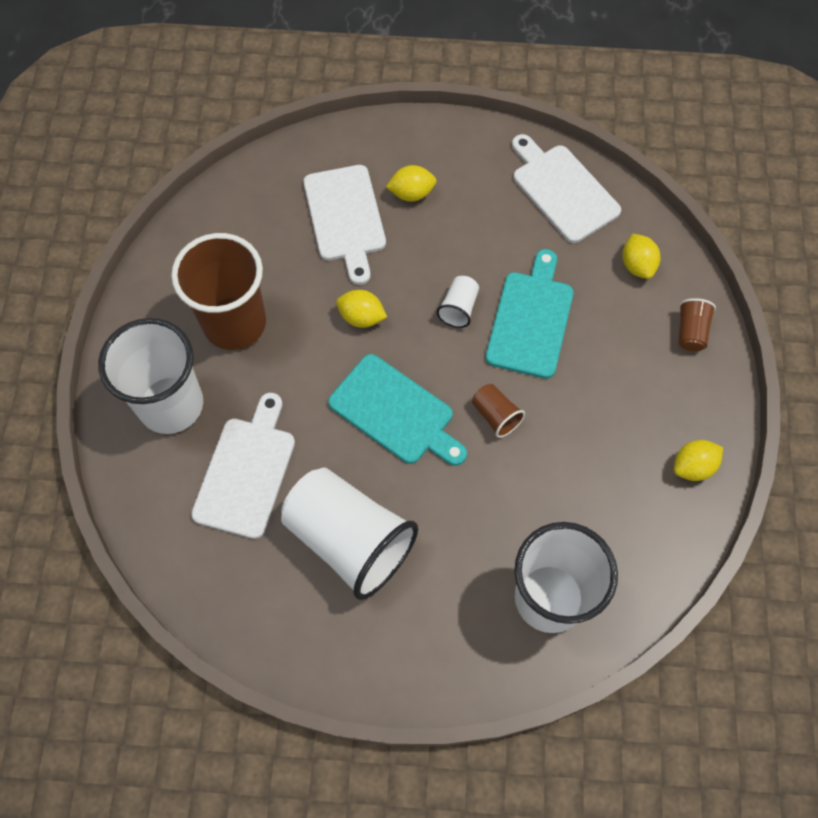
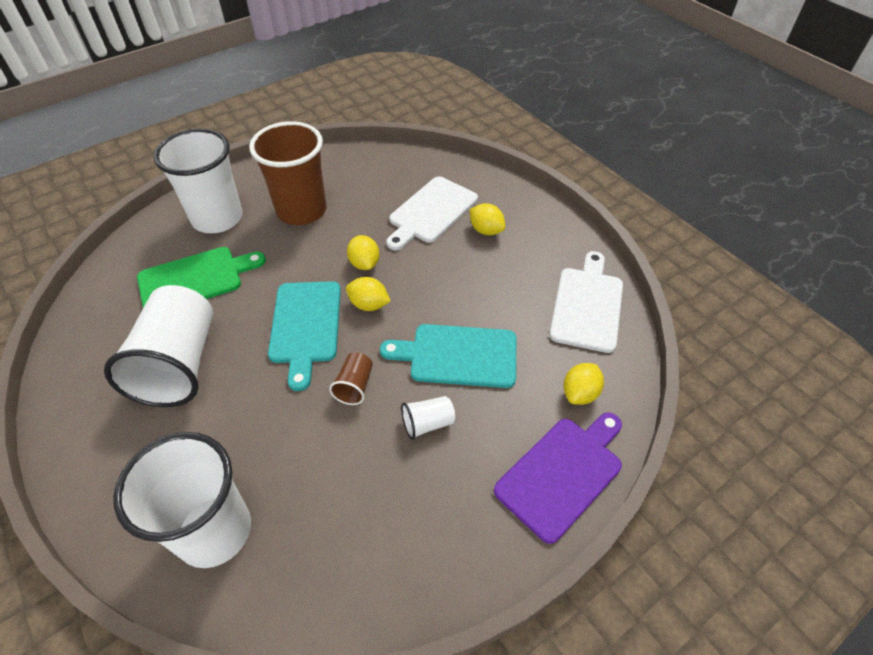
camera: 50 degrees right, 15 degrees down
white cutting board [191,393,295,539] -> green cutting board [137,247,266,308]
white cup [436,276,479,328] -> white cup moved to [401,396,455,440]
turquoise cutting board [485,249,574,379] -> turquoise cutting board turned 150 degrees counterclockwise [380,324,516,388]
yellow lemon [674,440,723,481] -> yellow lemon moved to [346,277,391,311]
brown cup [678,298,716,351] -> purple cutting board [494,412,622,544]

